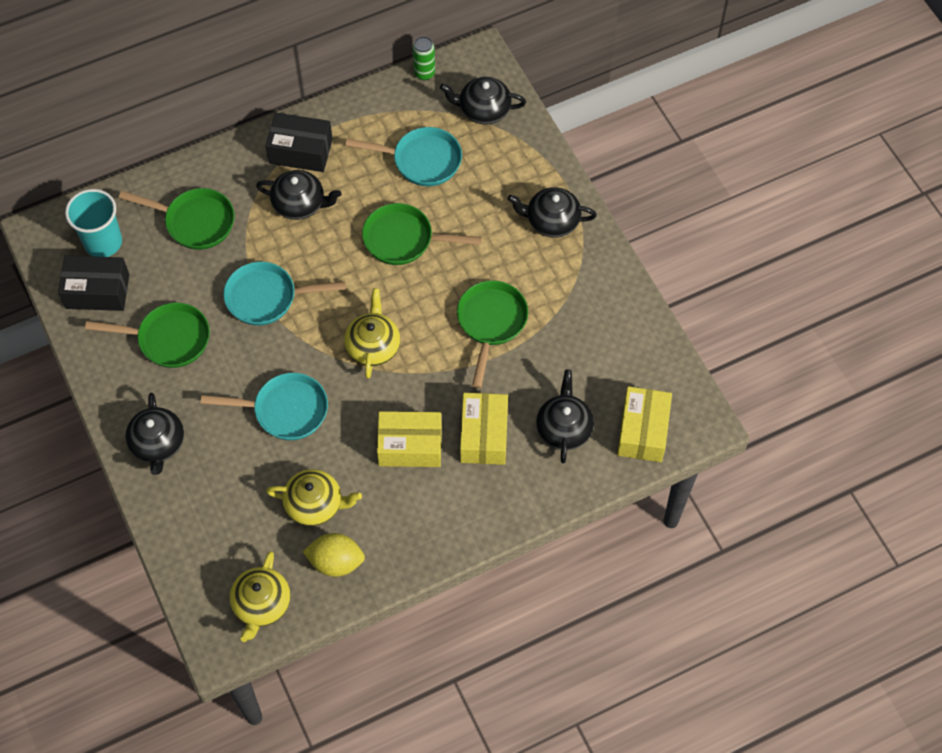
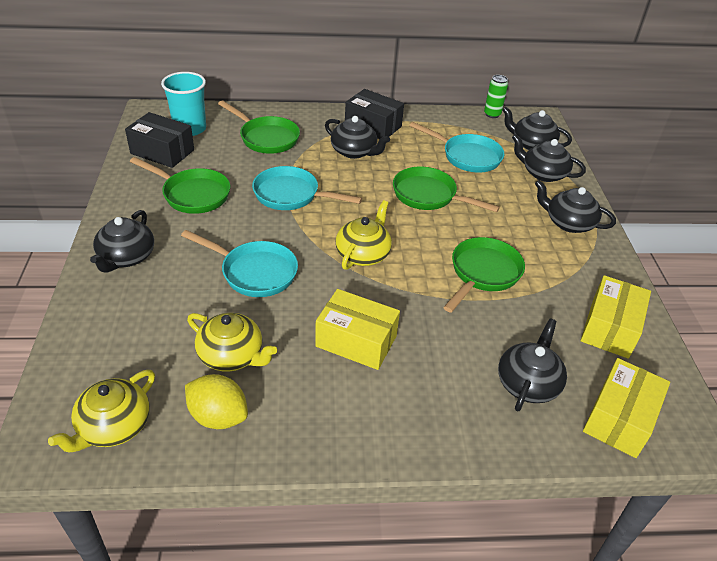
camera: 20 degrees right, 20 degrees down
yellow box [460,393,508,465] -> yellow box moved to [581,275,651,359]
none -> black teapot [512,134,586,182]

